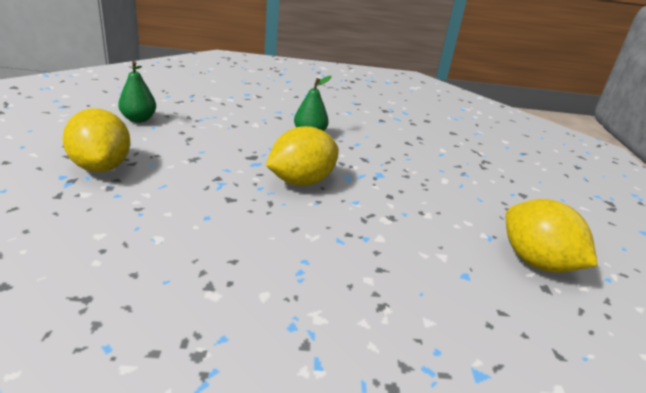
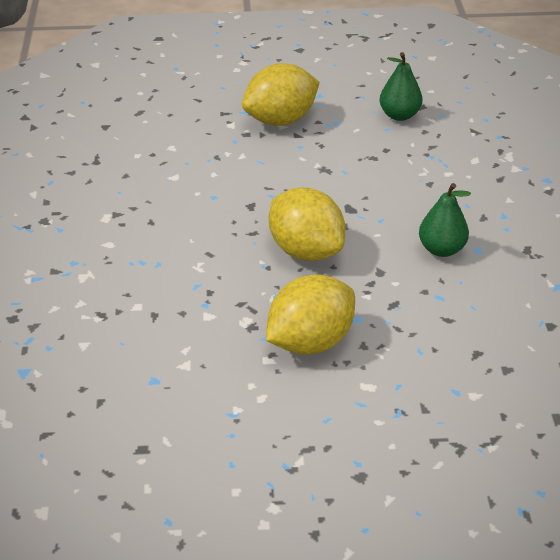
camera: 90 degrees right, 10 degrees up
yellow lemon [506,199,598,273] -> yellow lemon moved to [266,274,355,355]

